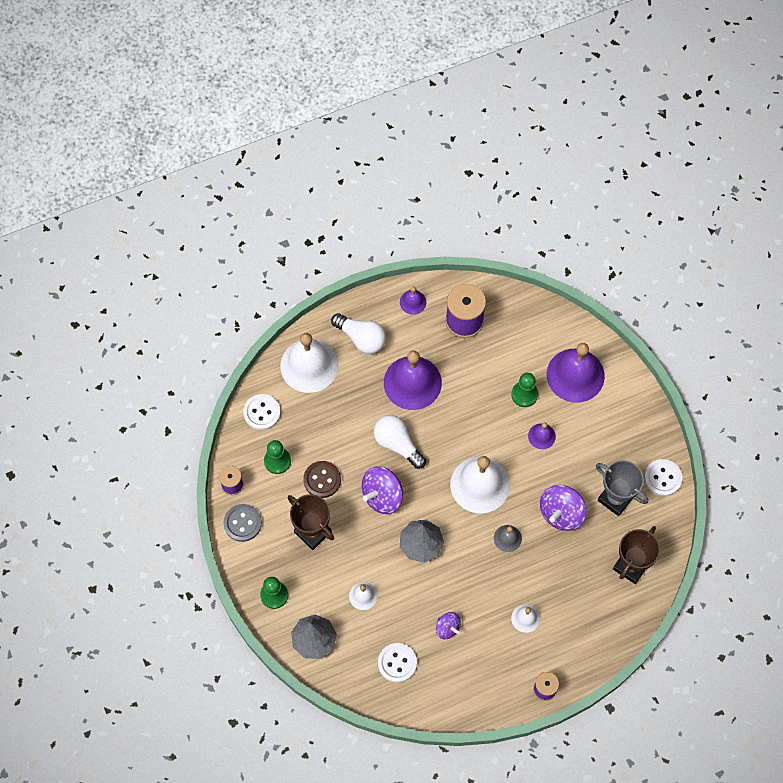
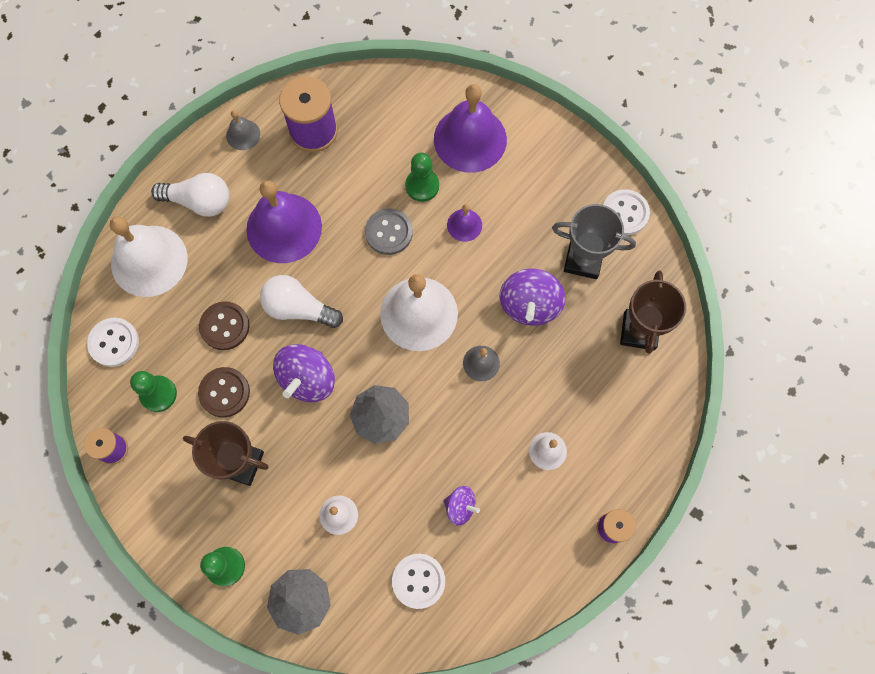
camera: 25 degrees left, 5 degrees up
grey button [223,504,262,542] -> grey button moved to [365,208,413,255]
purple bell [400,286,427,315] -> grey bell [226,110,260,150]
none -> brown button [199,301,250,350]

